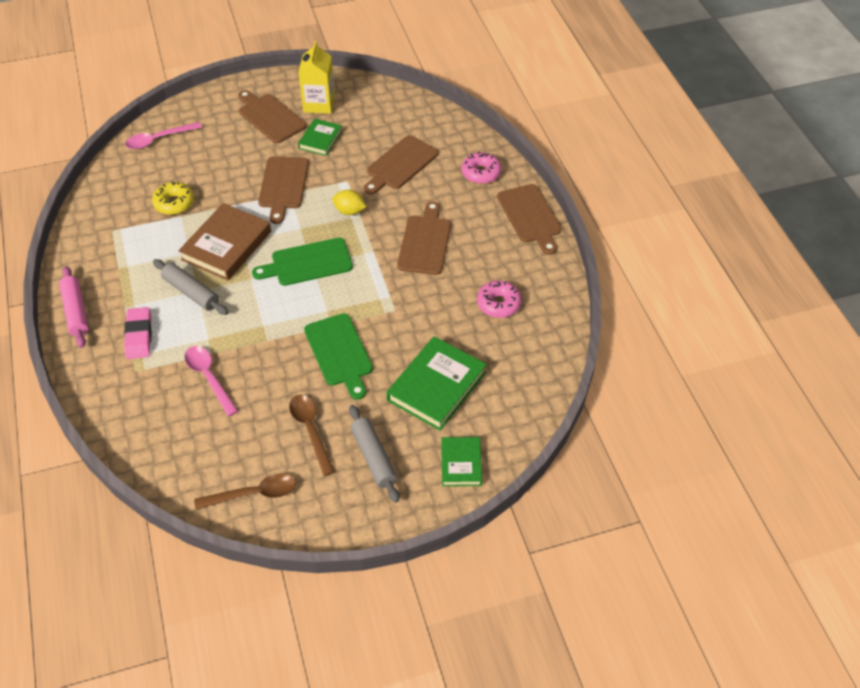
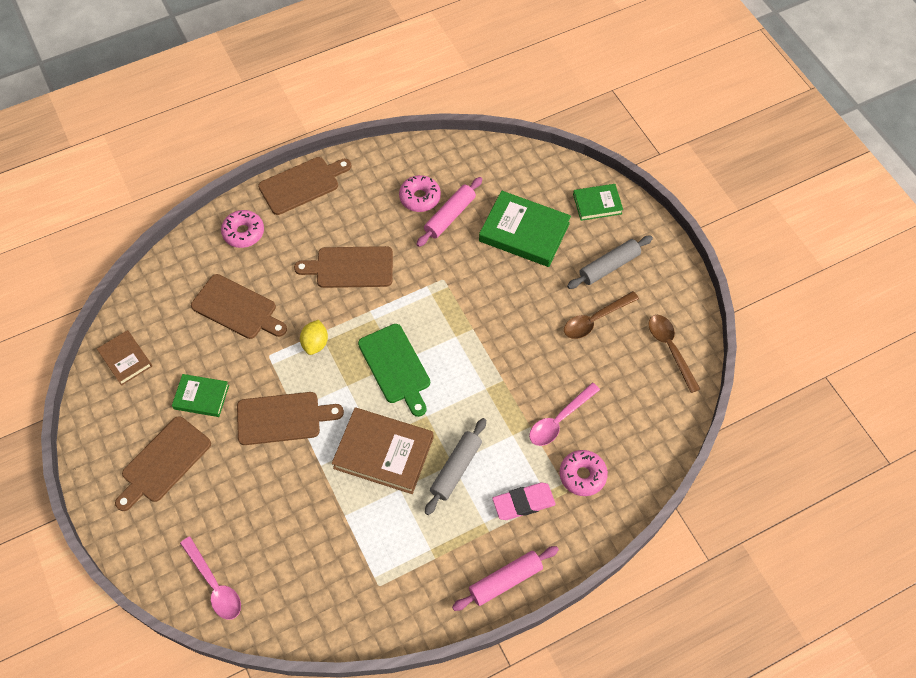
camera: 100 degrees left, 10 degrees up
yellow donut [152,182,194,215] -> none
yellow carton [298,41,335,114] -> none
green cutting board [304,313,373,400] -> none
none -> brown book [97,330,152,386]
none -> pink rolling pin [416,177,482,247]
none -> pink donut [559,450,608,496]

